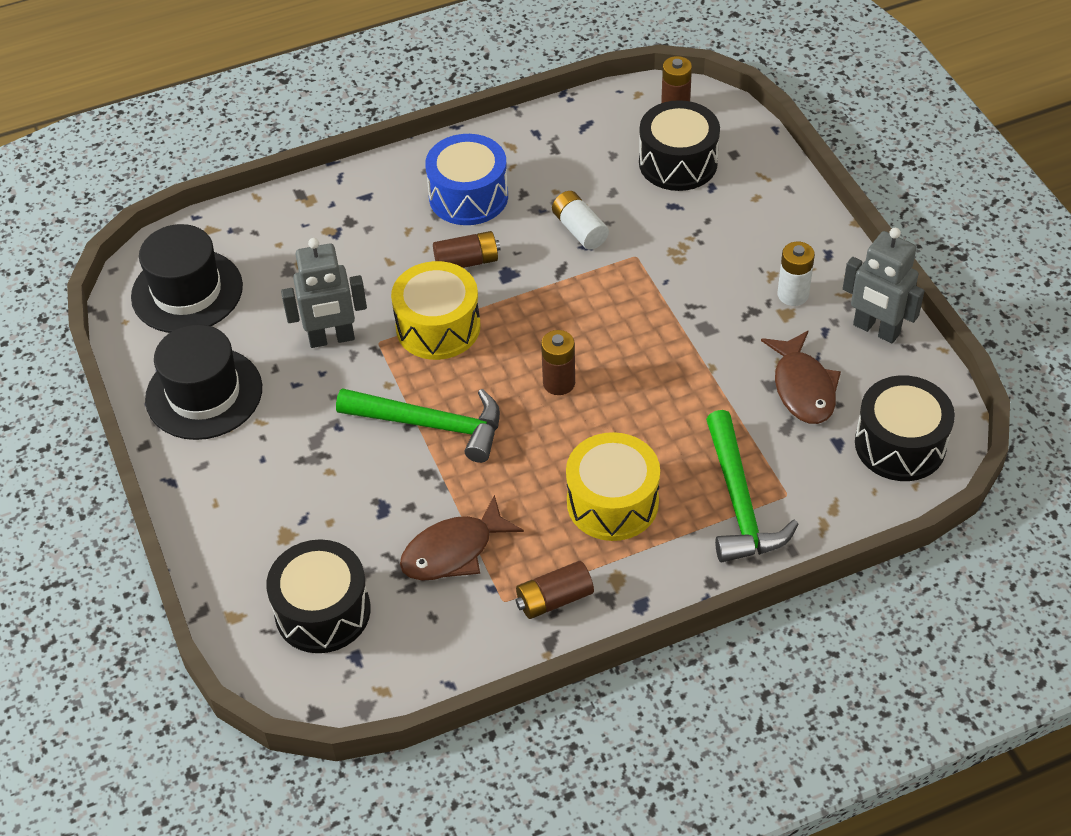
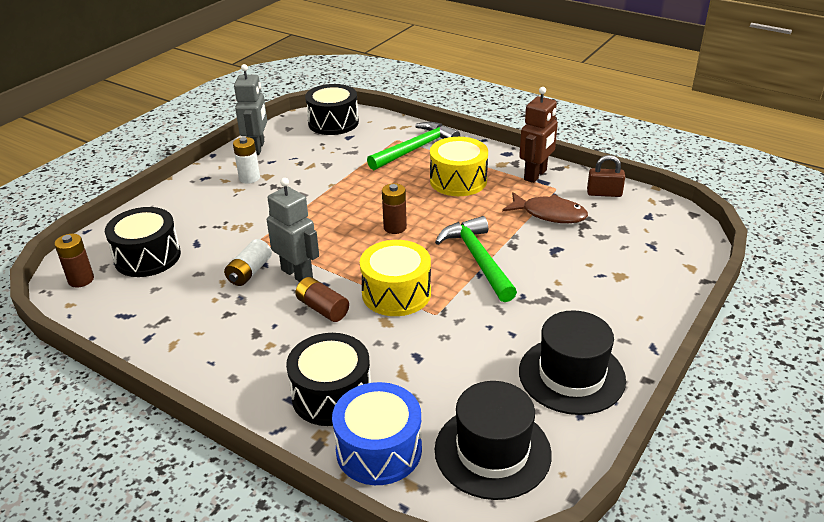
camera: 125 degrees left, 15 degrees down
black drum [266,539,371,653] -> black drum moved to [286,333,371,426]
grey robot [281,238,367,348] -> grey robot moved to [267,178,319,282]
blue drum [425,134,508,225] -> blue drum moved to [332,382,422,485]
brown battery [515,561,594,619] -> brown robot [519,87,558,183]
brown fish [761,331,841,424] -> none
none -> brown padlock [587,155,625,197]

